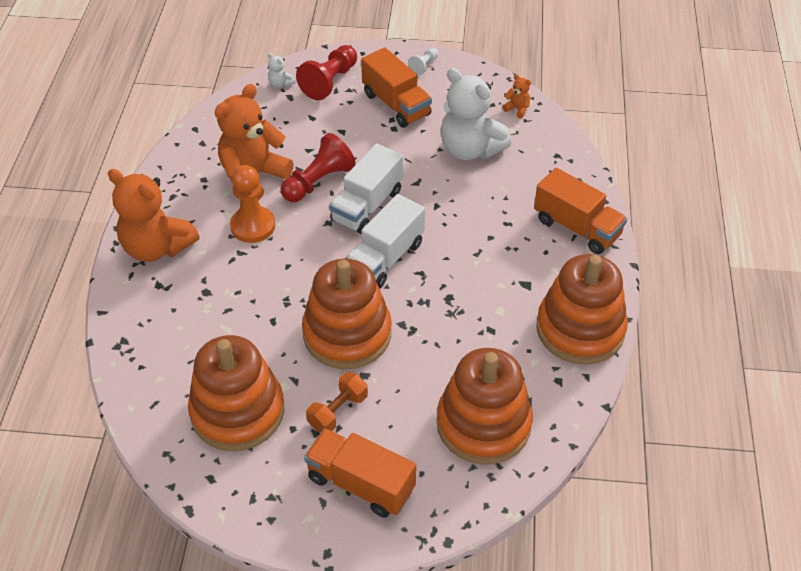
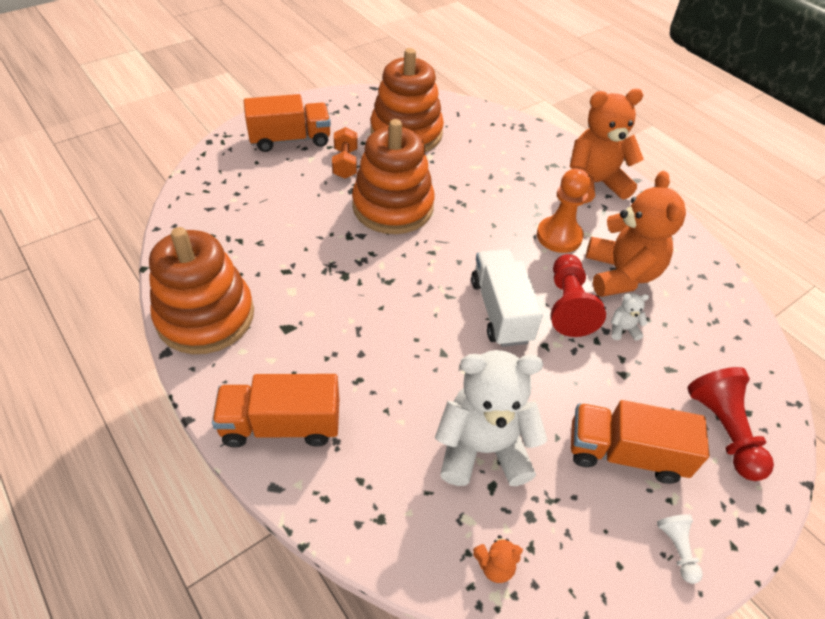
camera: 135 degrees right, 0 degrees up
white teddy bear [268,53,296,88] -> white teddy bear moved to [611,293,649,341]
white truck [345,194,425,289] -> none
orange stacking toy [437,348,533,465] -> none

